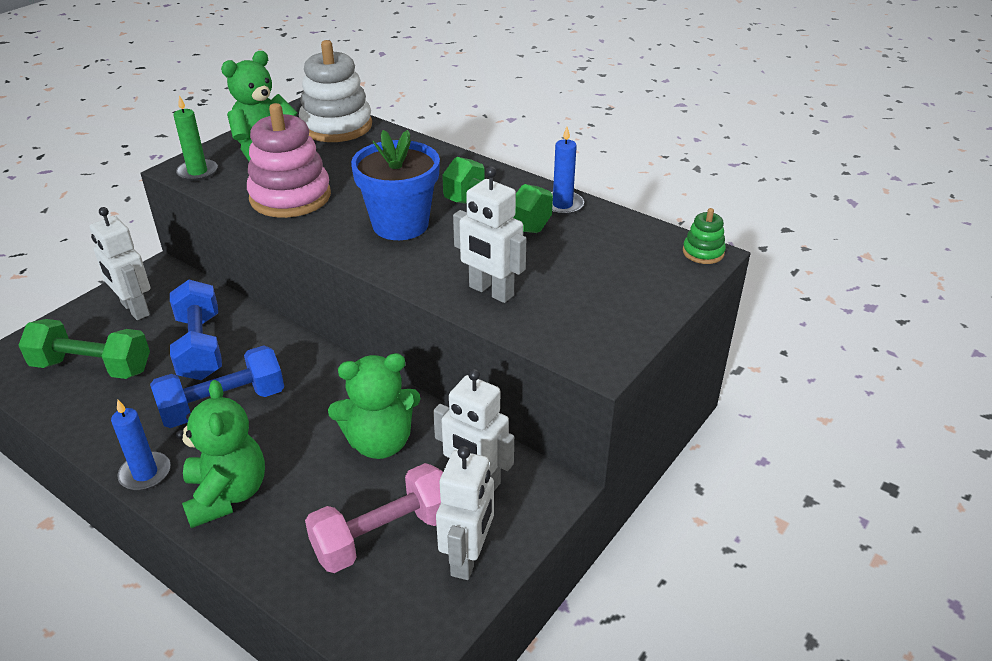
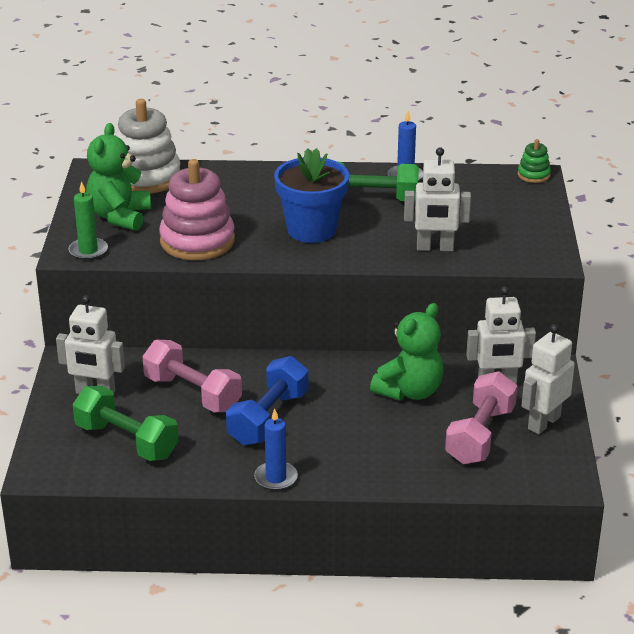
camera: 35 degrees left, 5 degrees down
green dumbbell [18,319,150,379] -> green dumbbell turned 60 degrees clockwise [73,386,178,461]
blue dumbbell [170,280,222,380] -> pink dumbbell [142,340,242,412]
green teddy bear [176,380,265,528] -> none
white robot [436,446,494,580] -> white robot turned 120 degrees counterclockwise [521,324,575,434]

